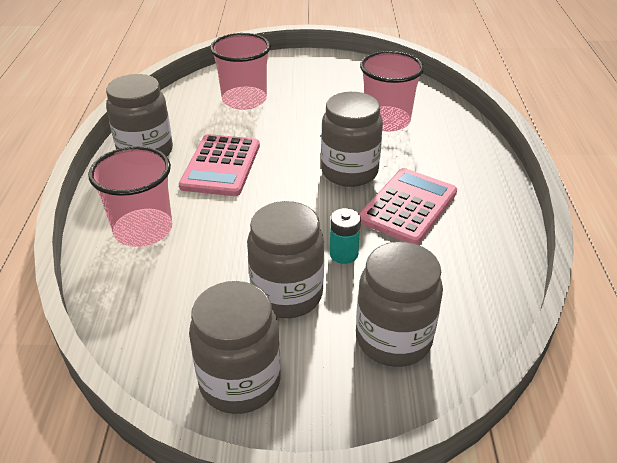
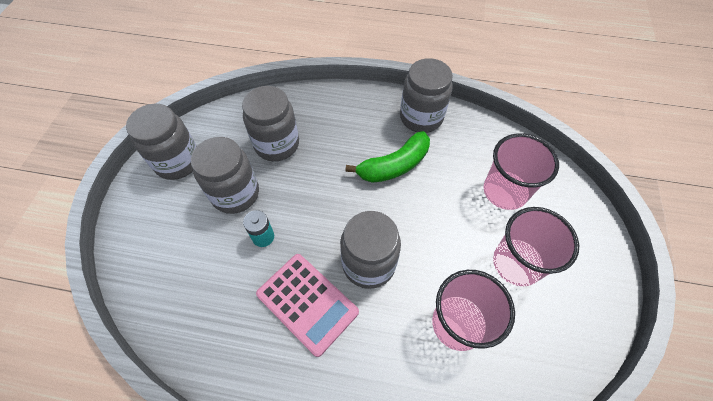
camera: 100 degrees right, 20 degrees up
pink cup [88,146,172,247] -> pink cup moved to [493,207,579,287]
pink calculator [179,134,260,196] -> green banana [345,131,430,183]
grey jar [356,242,443,367] -> grey jar moved to [242,86,299,161]

